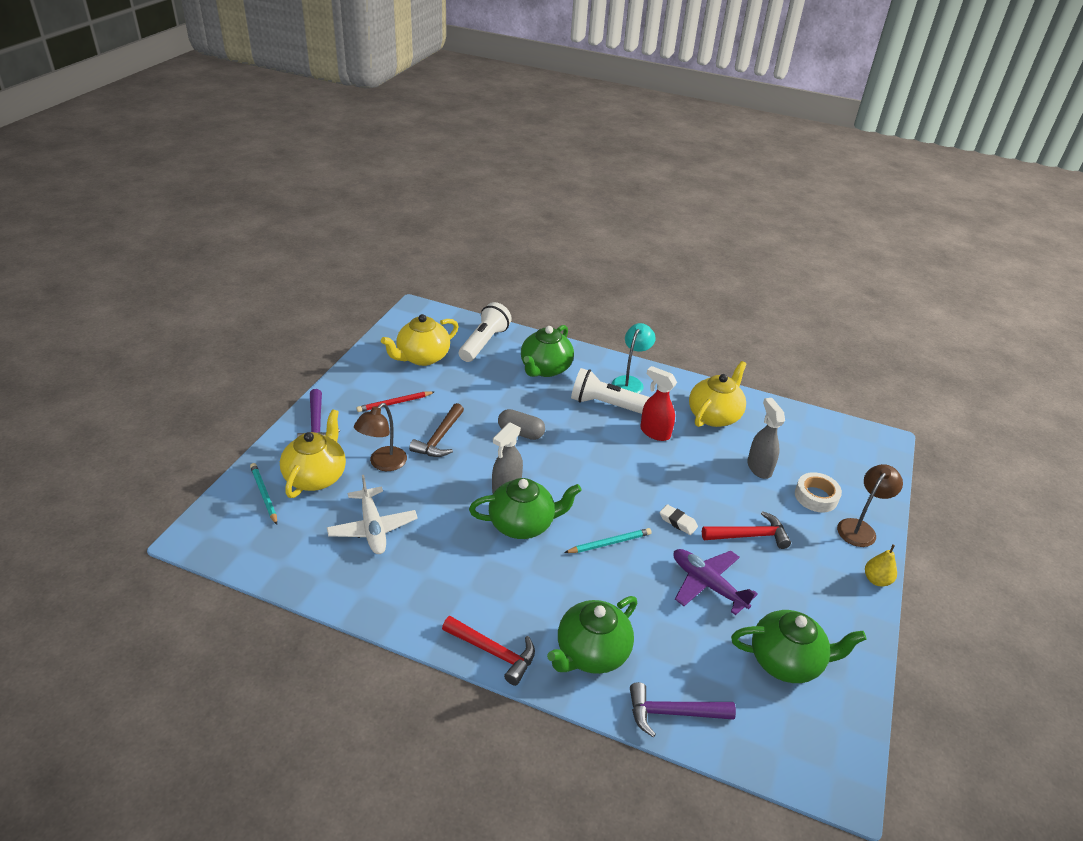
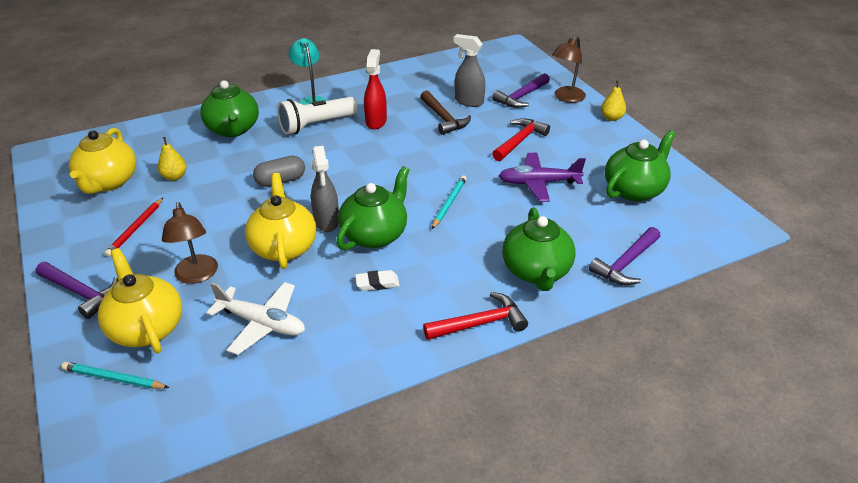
camera: 45 degrees left, 0 degrees up
brown hammer [409,403,464,457] -> brown hammer moved to [420,91,471,135]
white flashlight [459,302,512,362] -> none
red spray bottle [640,366,677,441] -> red spray bottle turned 105 degrees clockwise [364,49,387,129]
white eraser [660,504,698,535] -> white eraser moved to [355,270,400,291]
yellow teapot [689,361,746,427] -> yellow teapot moved to [245,173,316,269]
white tape [795,472,842,512] -> purple hammer [492,73,550,108]
brown lamp [837,464,903,547] -> brown lamp turned 135 degrees counterclockwise [552,36,586,103]
none -> yellow pear [158,137,187,181]

